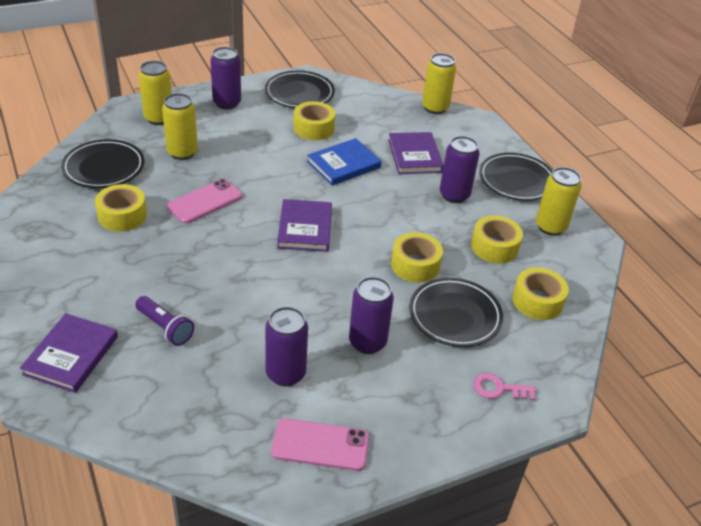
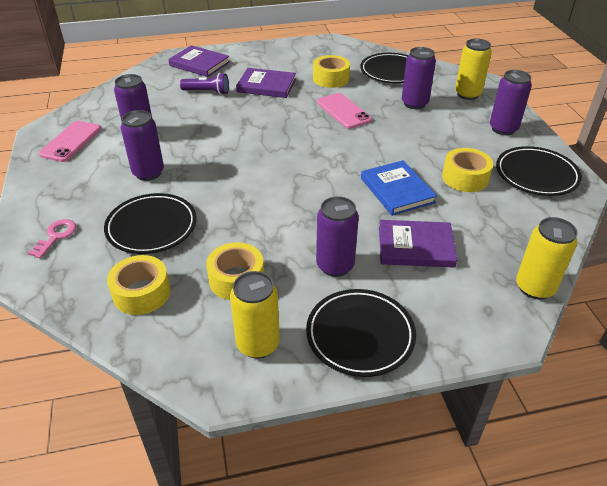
camera: 105 degrees right, 0 degrees up
purple flashlight [135,296,194,346] -> purple flashlight turned 135 degrees counterclockwise [180,73,229,95]
yellow can [162,93,198,160] -> purple can [402,47,436,109]
purple book [277,199,332,252] -> purple book moved to [236,68,296,98]
yellow tape [391,232,443,283] -> none

